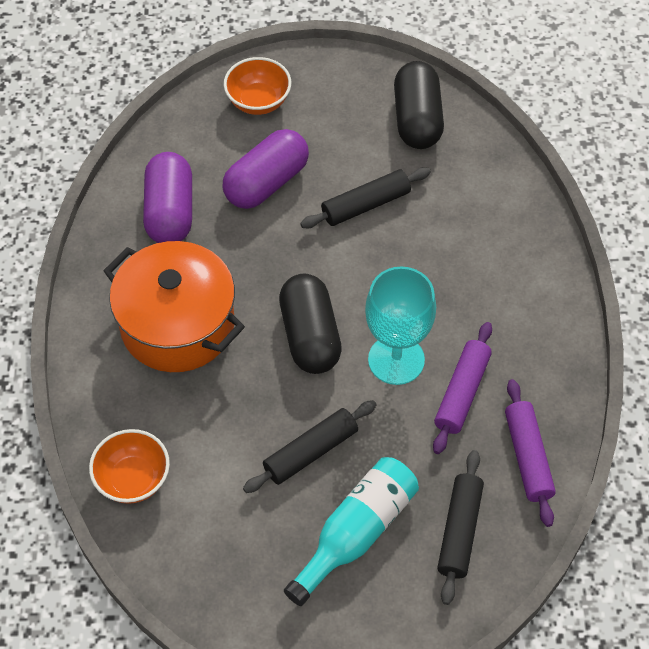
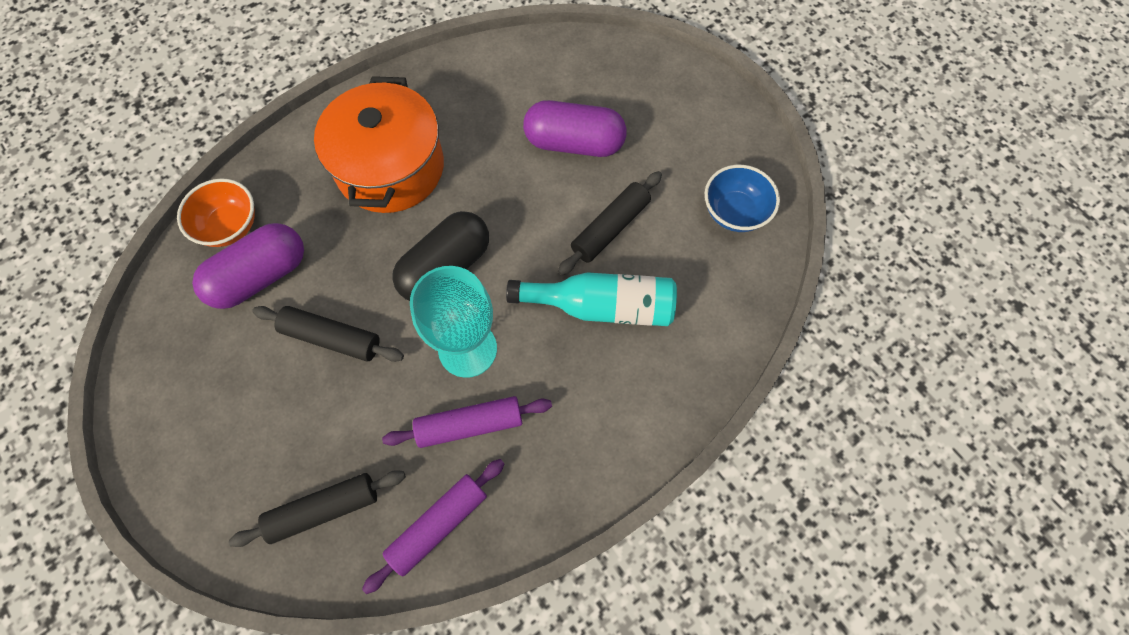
camera: 55 degrees right, 10 degrees up
purple capsule [143,152,192,243] -> purple capsule moved to [192,223,304,309]
orange bowl [224,57,291,115] -> none
turquoise bottle [284,457,419,606] -> turquoise bottle moved to [506,272,677,326]
black rolling pin [300,167,431,228] -> black rolling pin turned 75 degrees counterclockwise [558,171,662,275]
black capsule [394,61,444,149] -> blue bowl [705,165,780,232]

